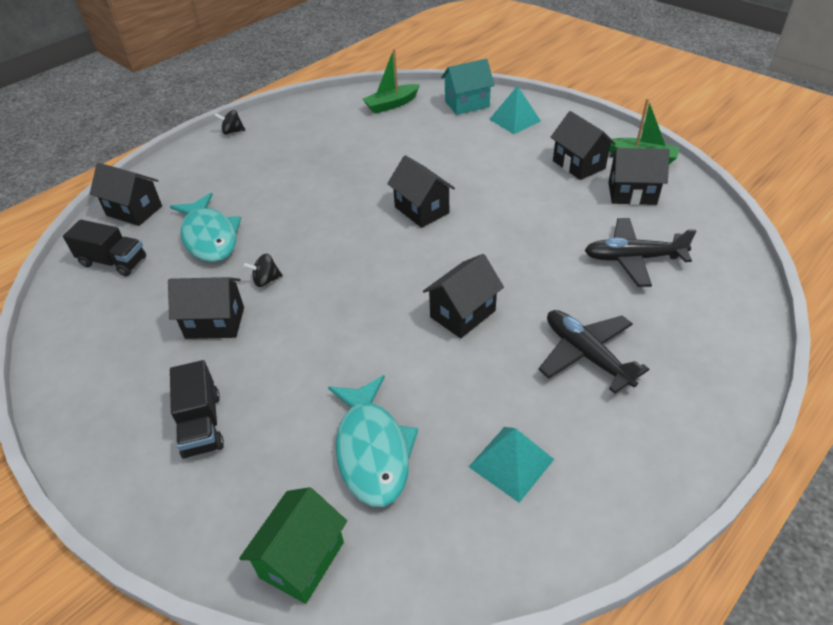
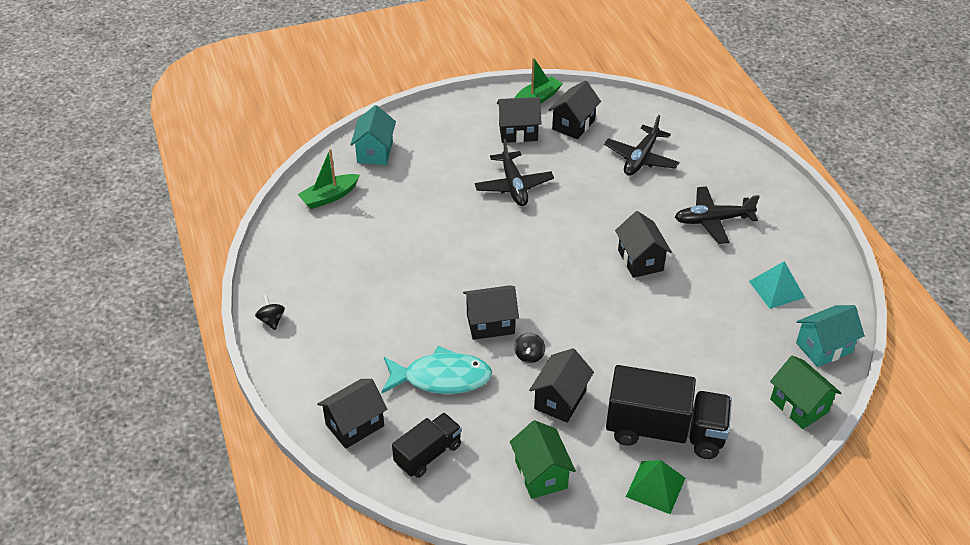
camera: 65 degrees left, 0 degrees up
black truck [170,360,224,459] -> black truck [606,365,732,459], size x1.73
black spinning top [214,110,245,135] -> black spinning top turned 135 degrees clockwise [255,294,285,330]
turquoise fish [328,375,418,507] -> none
green boat [362,49,420,114] -> green boat turned 60 degrees clockwise [298,149,360,209]
black house [387,155,455,228] -> black house moved to [463,285,519,340]
turquoise pyramid [489,86,541,134] -> none
none -> black plane [475,139,554,206]
none -> green house [510,420,576,499]
none -> green pyramid [626,460,685,514]
none -> turquoise house [796,305,865,367]

